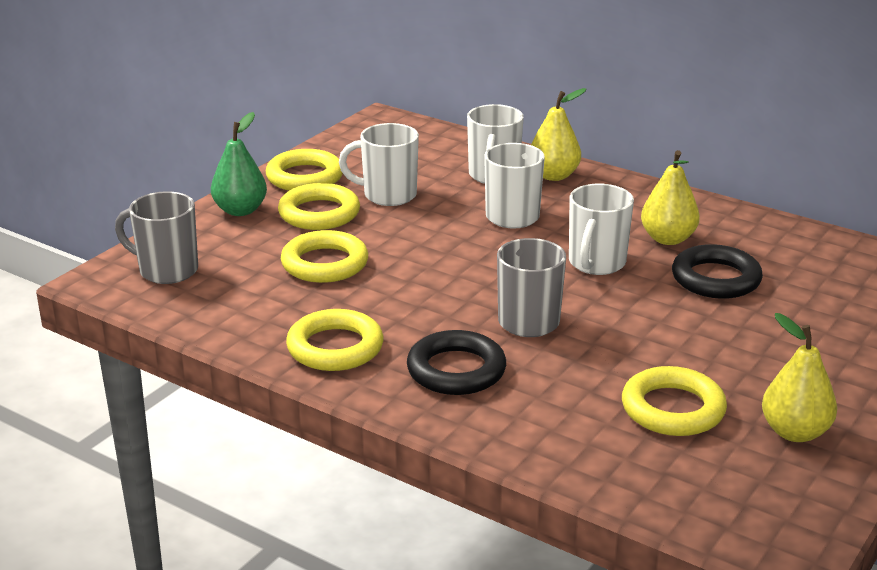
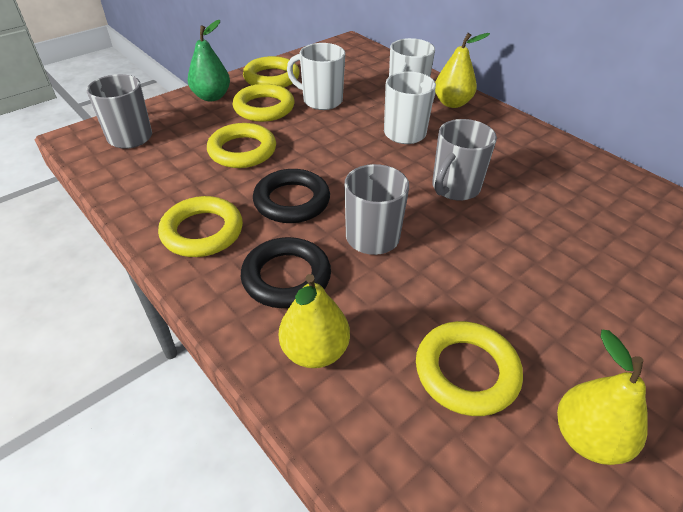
camera: 15 degrees right, 15 degrees up
white mug [569,184,634,275] -> grey mug [432,119,497,201]
yellow pear [641,150,700,245] -> yellow pear moved to [279,274,350,368]
black ring [672,244,763,299] -> black ring moved to [253,169,330,223]

